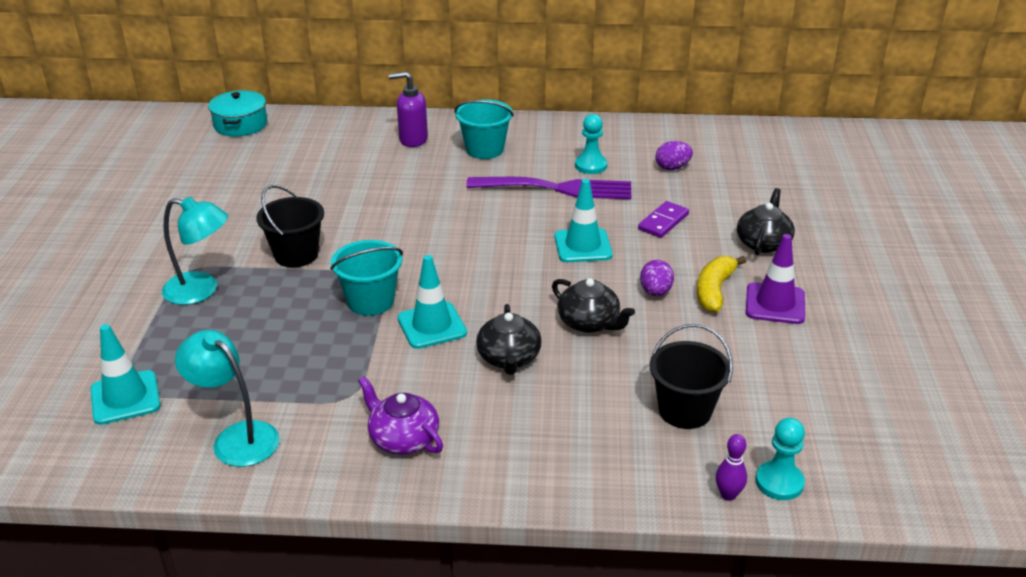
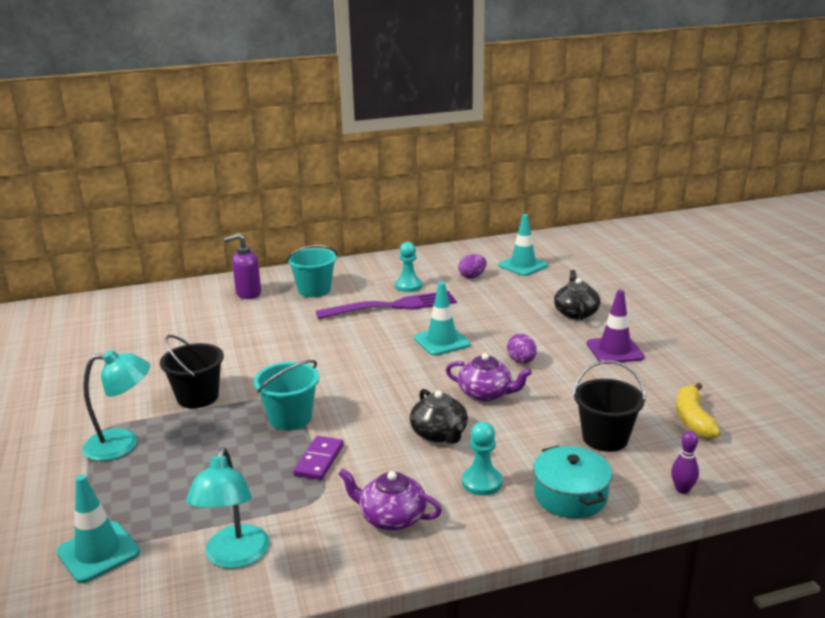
camera: 20 degrees left, 10 degrees down
turquoise lamp [175,330,280,467] -> turquoise lamp turned 105 degrees counterclockwise [186,447,269,569]
turquoise pot [208,90,267,136] -> turquoise pot moved to [533,445,612,518]
turquoise traffic cone [398,255,467,349] -> turquoise traffic cone moved to [499,214,548,276]
black teapot [552,278,635,333] -> purple teapot [446,353,532,401]
purple domino [638,201,689,238] -> purple domino moved to [293,436,344,480]
yellow banana [697,256,746,312] -> yellow banana moved to [676,383,721,439]
turquoise pawn [755,418,805,500] -> turquoise pawn moved to [462,422,502,496]

